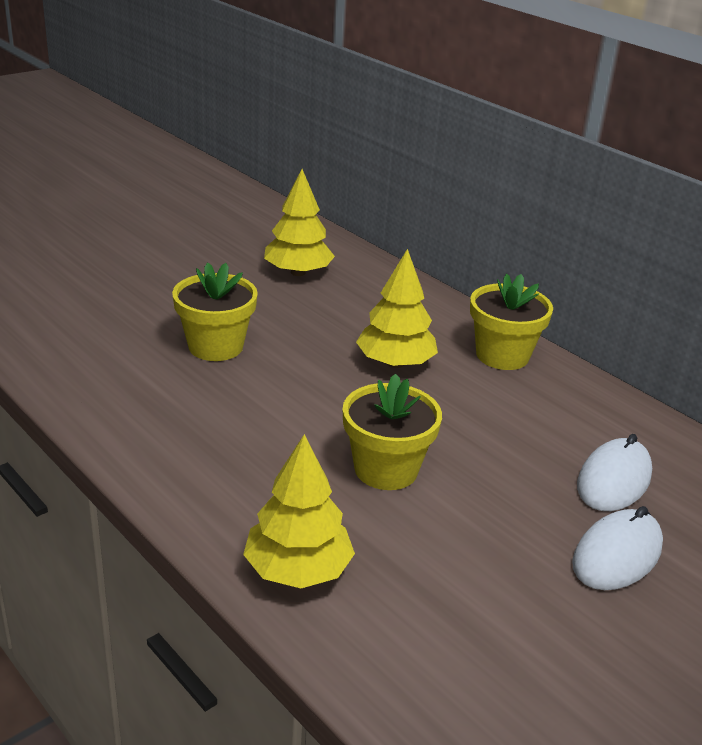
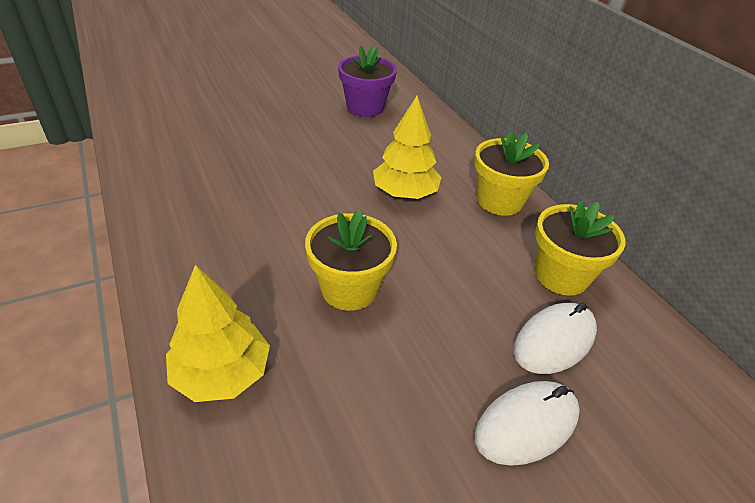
camera: 15 degrees right, 10 degrees up
yellow flower pot [172,263,258,361] -> yellow flower pot moved to [535,201,626,296]
yellow tree [264,169,335,276] -> purple flower pot [338,45,397,117]

